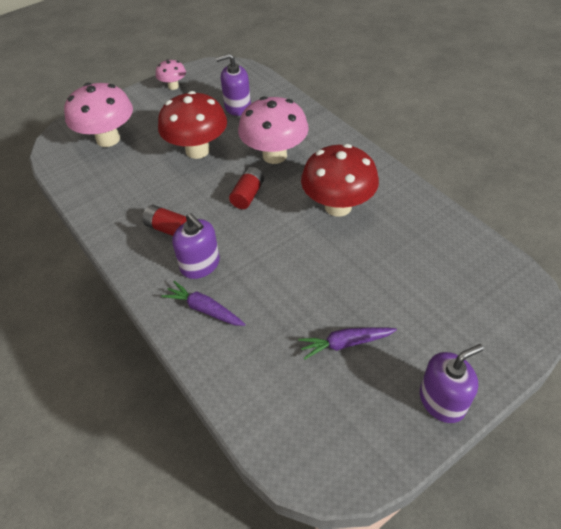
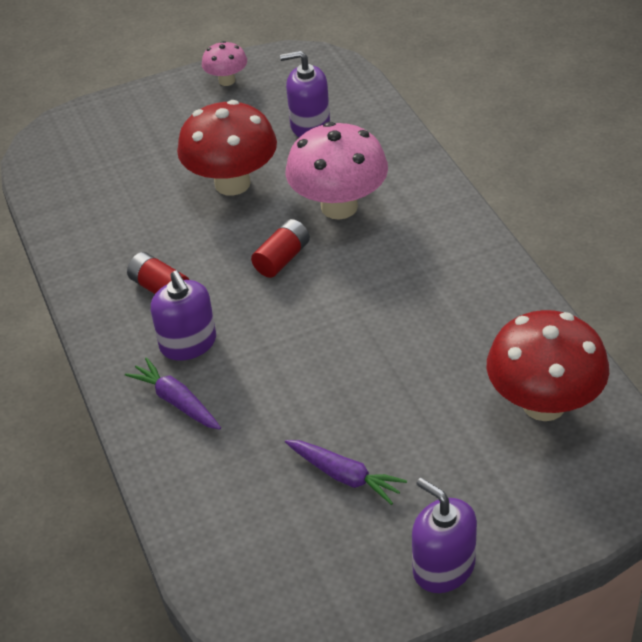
camera: 15 degrees right, 5 degrees down
pink mushroom [64,83,133,147] -> none
purple carrot [298,327,397,360] -> purple carrot turned 150 degrees counterclockwise [285,440,407,505]
red mushroom [301,144,379,217] -> red mushroom moved to [487,310,609,421]
purple soap dispenser [420,344,484,423] -> purple soap dispenser turned 120 degrees counterclockwise [412,478,477,593]

